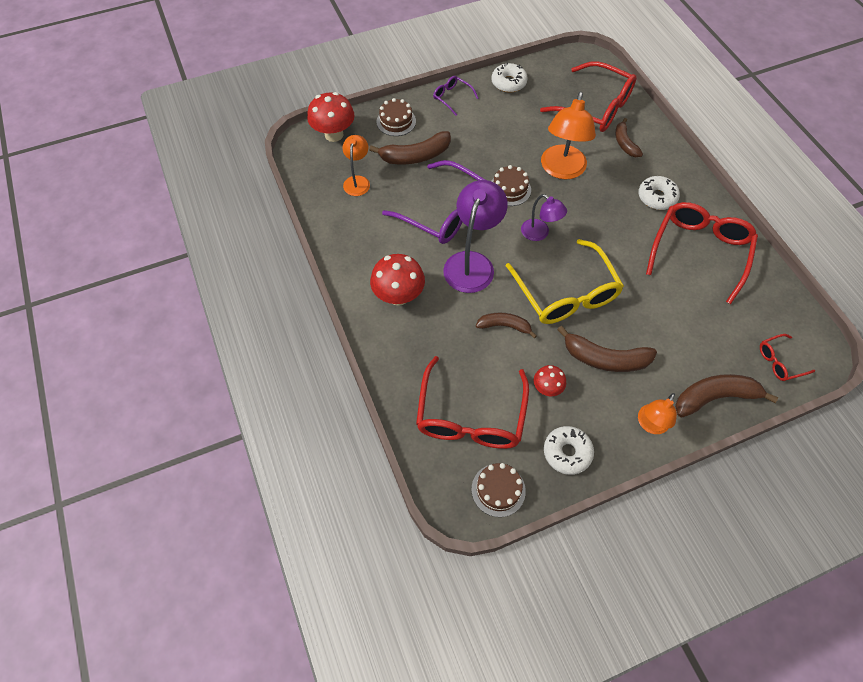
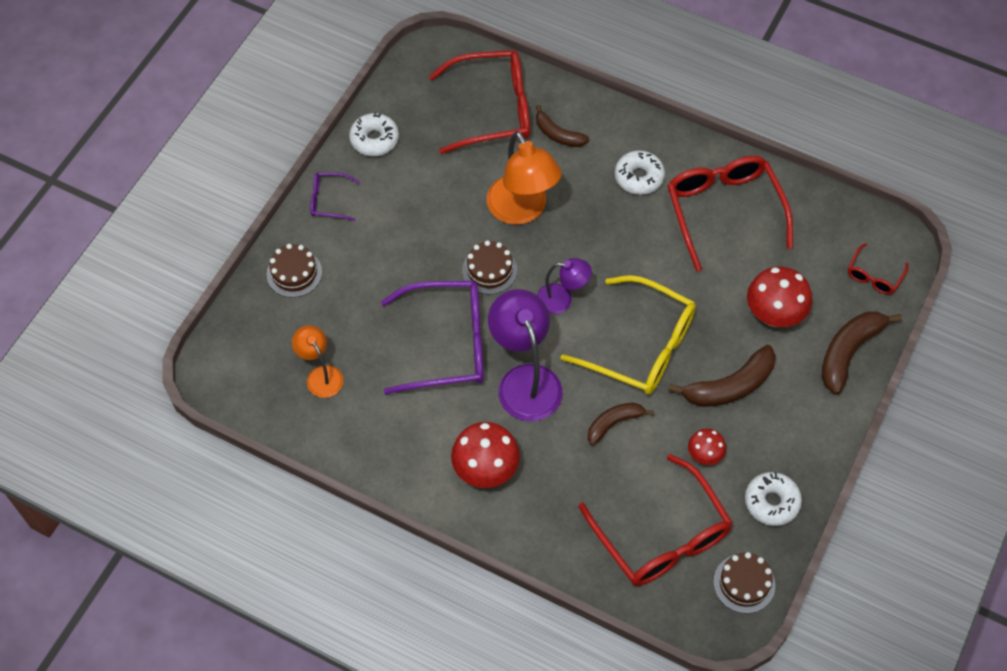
camera: 40 degrees left, 0 degrees up
red mushroom [307,92,355,142] -> red mushroom moved to [747,266,812,327]
brown banana [369,131,451,164] -> none
orange lamp [638,393,677,434] -> none

